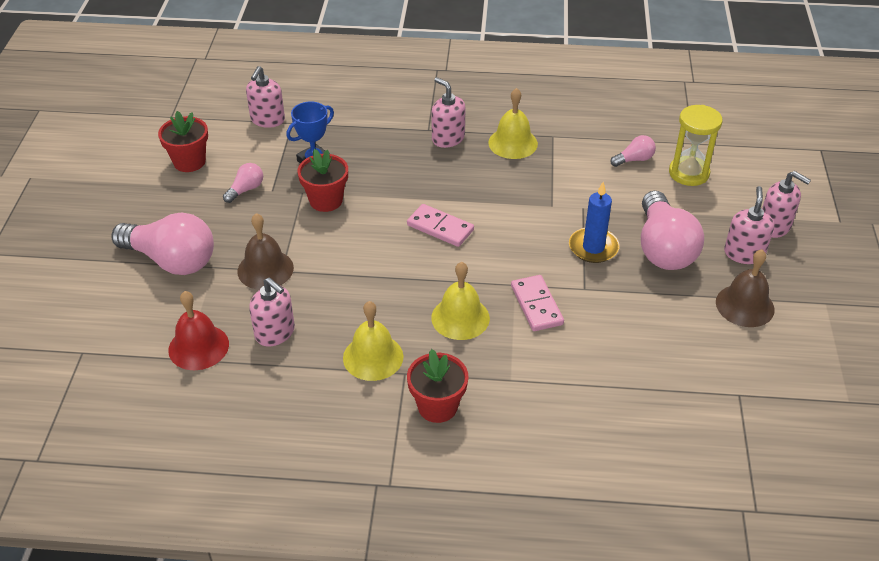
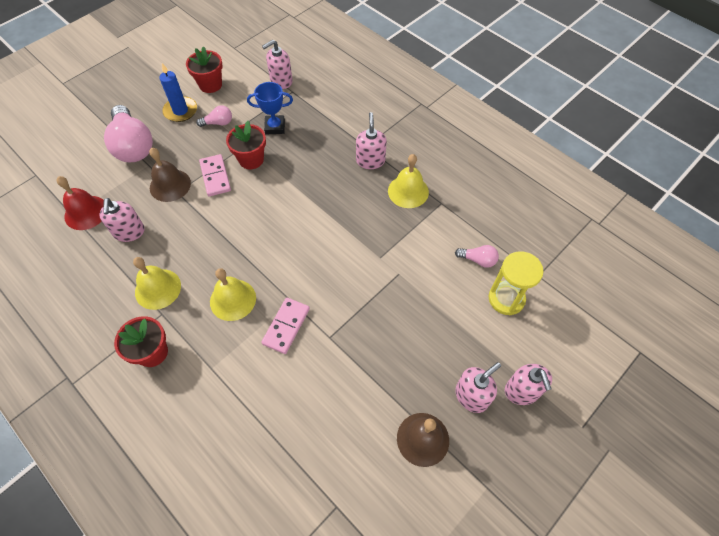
camera: 40 degrees right, 15 degrees up
pink domino [407,204,474,247] -> pink domino moved to [199,154,231,196]
blue candle [569,182,620,263] -> blue candle moved to [159,63,197,122]
pink light bulb [641,191,704,270] -> none

